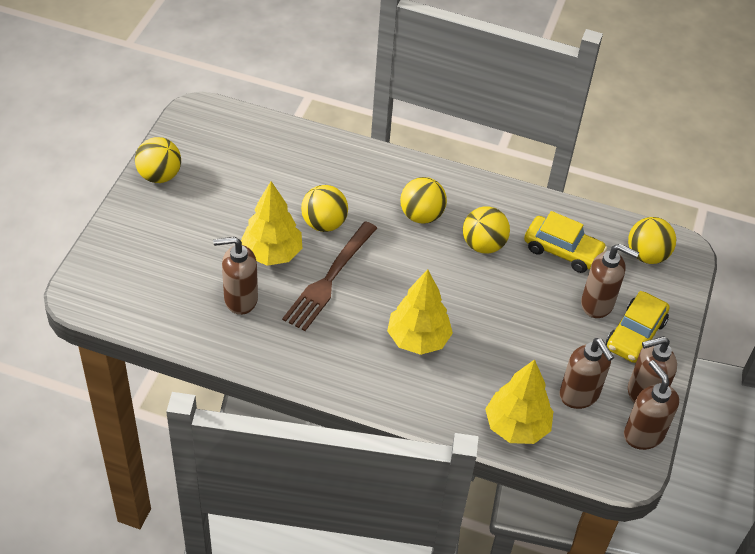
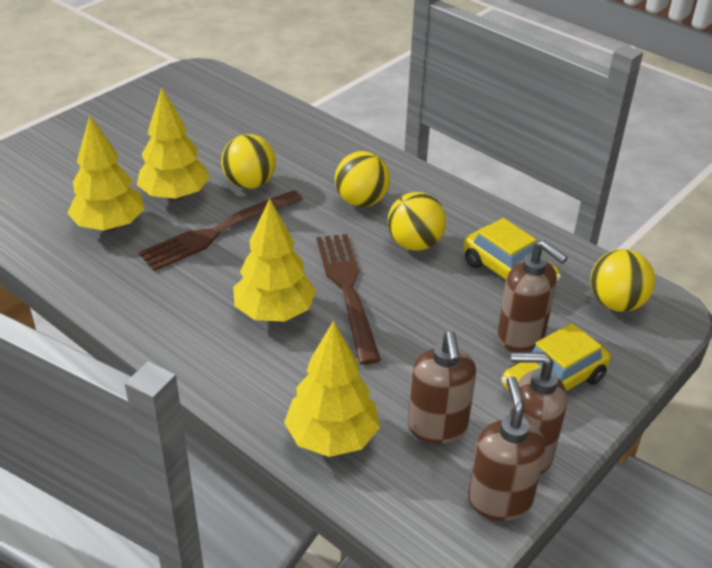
camera: 25 degrees right, 10 degrees down
yellow ball [135,137,181,183] -> none
brown soap dispenser [213,237,258,315] -> yellow tree [67,115,144,231]
none -> brown fork [316,234,381,365]

